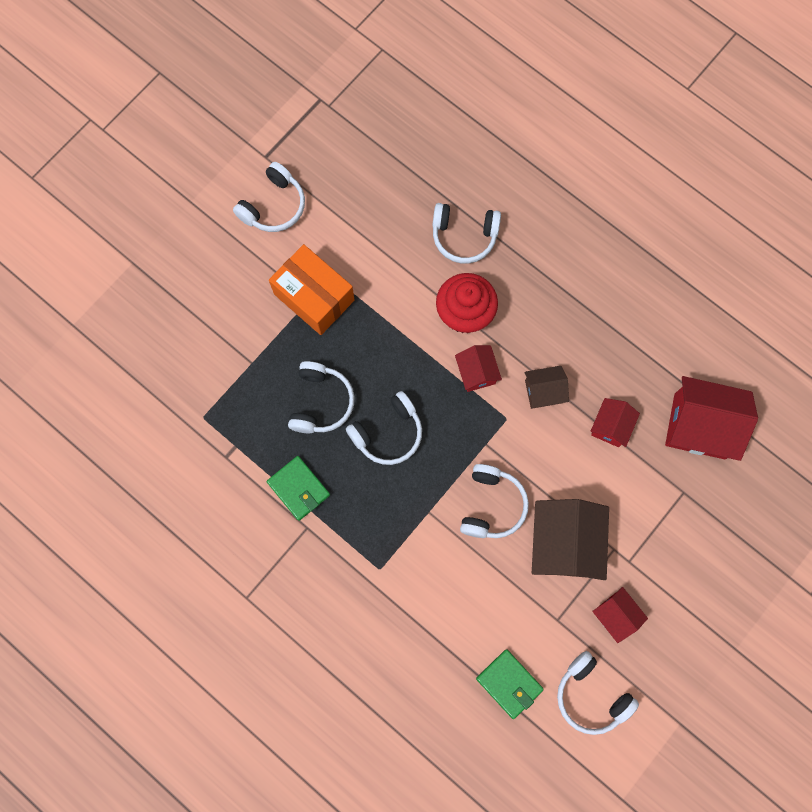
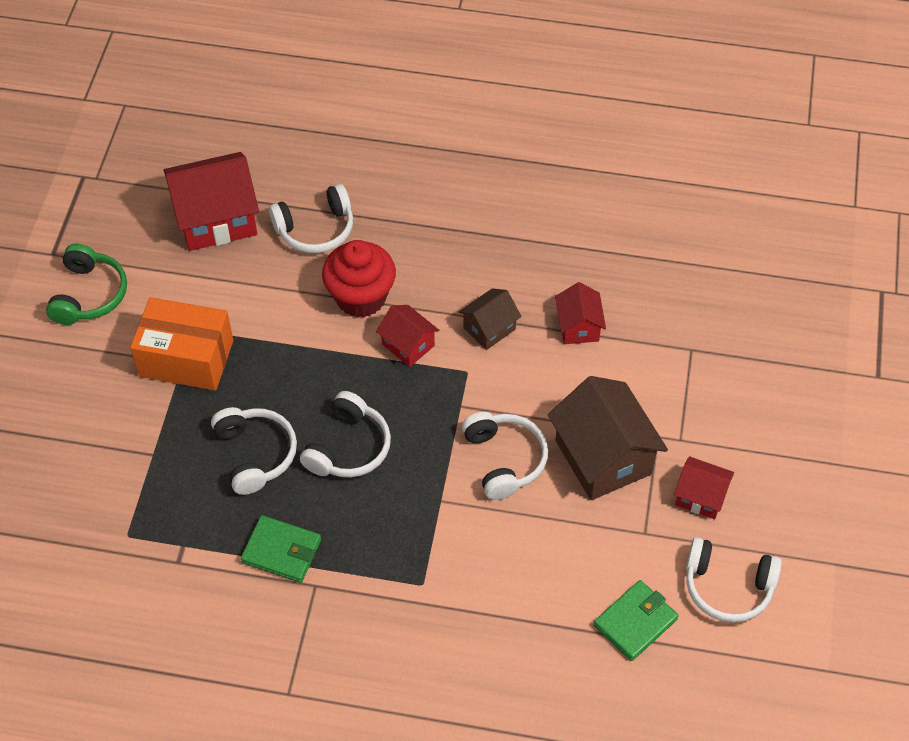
camera: 30 degrees left, 20 degrees down
white headphones [233,162,305,232] -> green headphones [46,244,127,325]
green wallet [476,649,544,719] -> green wallet turned 60 degrees counterclockwise [594,580,679,661]
red house [665,376,758,461] -> red house moved to [164,152,259,251]

